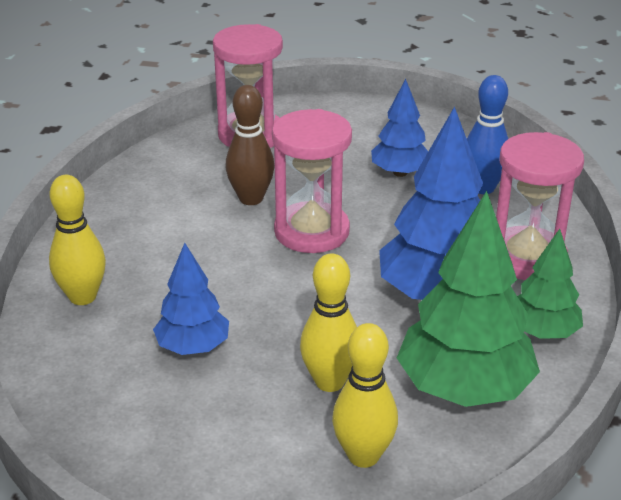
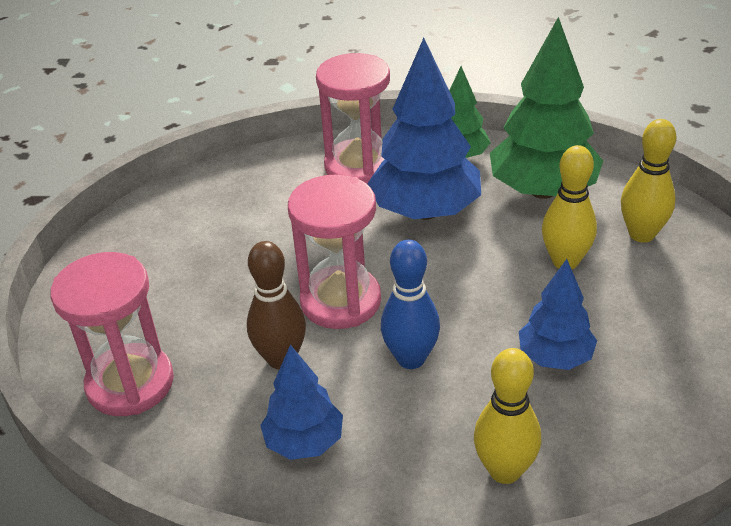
camera: 95 degrees left, 5 degrees up
blue tree [371,79,428,177] -> blue tree moved to [260,345,343,460]
blue bowling pin [467,75,508,194] -> blue bowling pin moved to [381,240,440,369]

